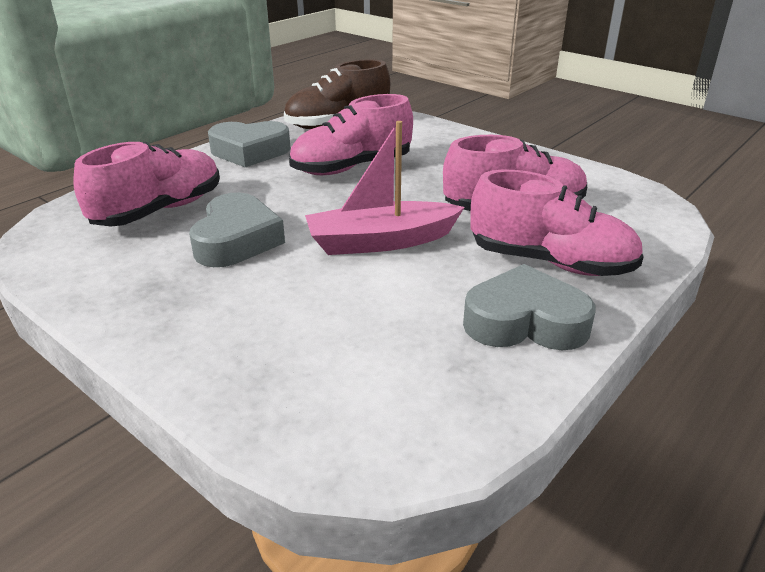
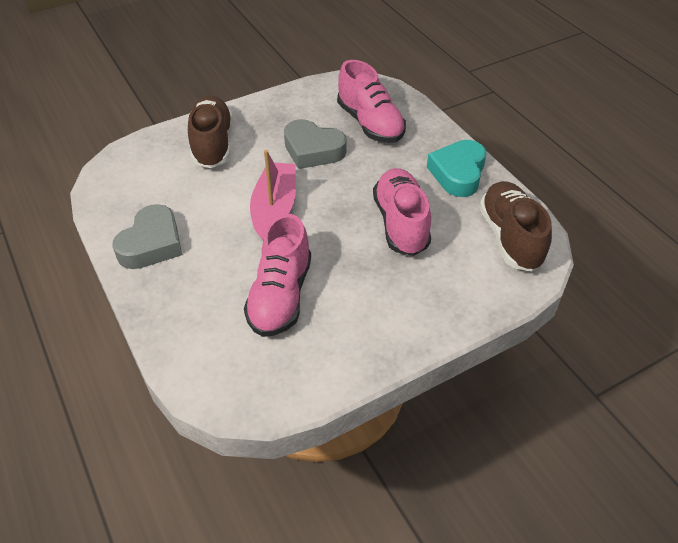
camera: 110 degrees right, 15 degrees up
grey heart [208,121,291,167] -> turquoise heart [427,140,486,197]
pink shoe [471,170,644,276] -> none
none -> brown shoe [188,95,232,168]

